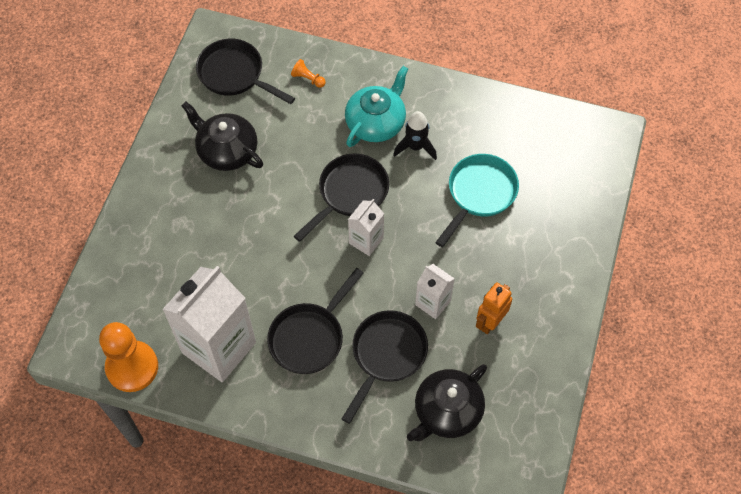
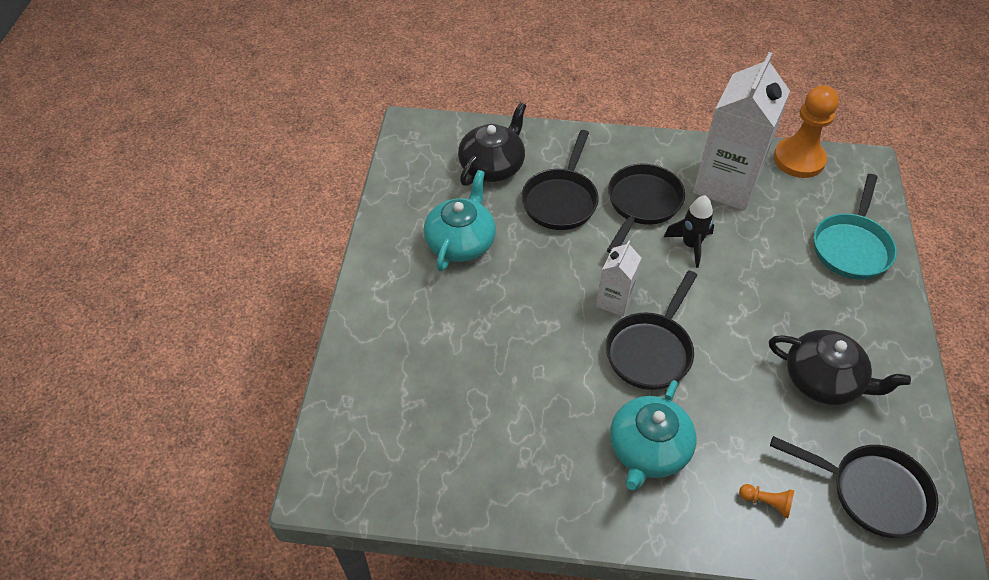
camera: 170 degrees right, 10 degrees down
black rocket [393,111,437,160] -> black rocket moved to [664,195,714,268]
white carton [415,264,455,319] -> none
turquoise pan [435,154,519,247] -> turquoise pan moved to [814,174,897,280]
orange robot [476,282,512,334] -> turquoise teapot [424,170,496,272]

